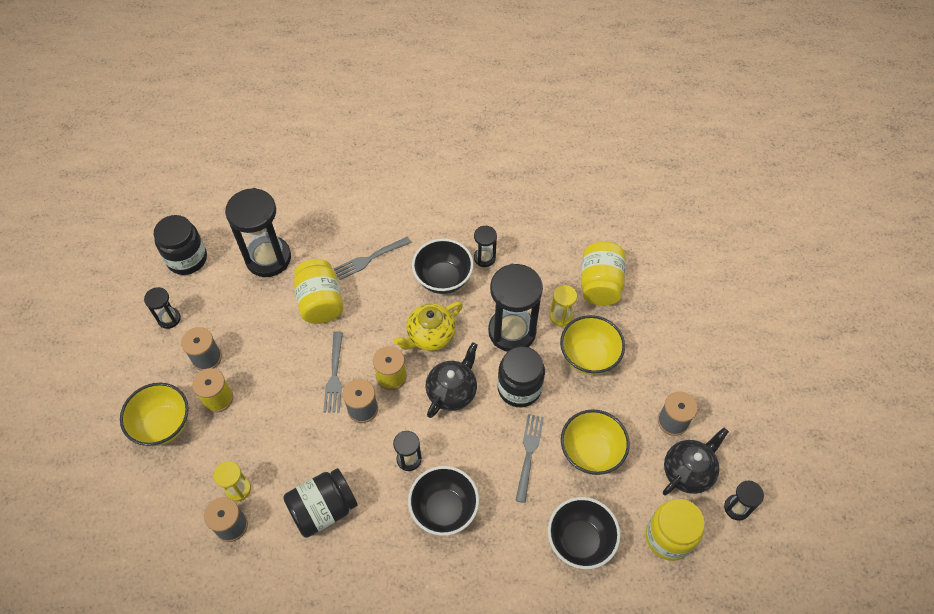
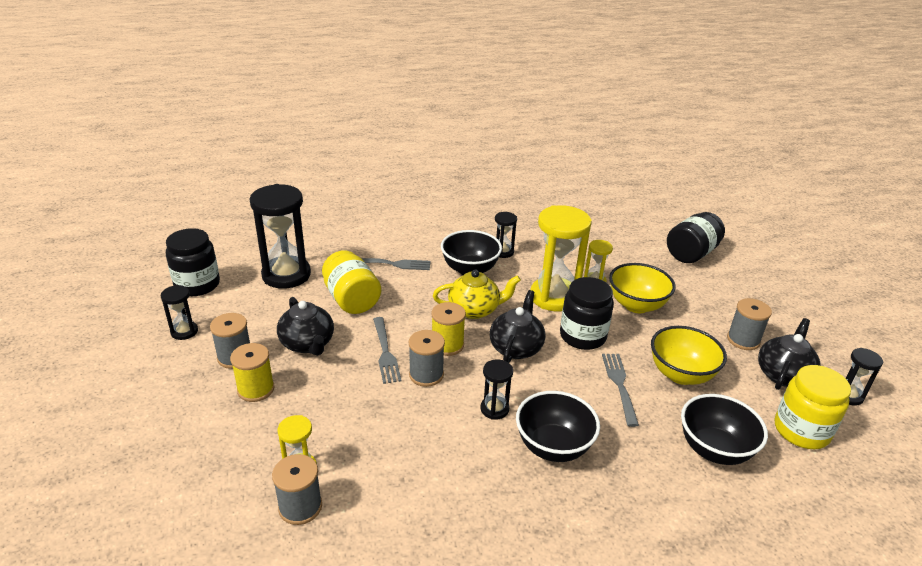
camera: 15 degrees left, 25 degrees down
yellow bowl [120,383,189,446] -> none
black jar [283,468,358,538] -> black jar moved to [667,212,725,263]
grey fork [333,237,411,280] -> grey fork turned 135 degrees counterclockwise [361,258,431,270]
yellow teapot [393,302,463,351] -> yellow teapot turned 135 degrees counterclockwise [433,270,521,319]
black hourglass [488,264,543,352] -> yellow hourglass [530,205,592,311]
yellow jar [581,241,626,306] -> none
none -> black teapot [277,297,334,356]

